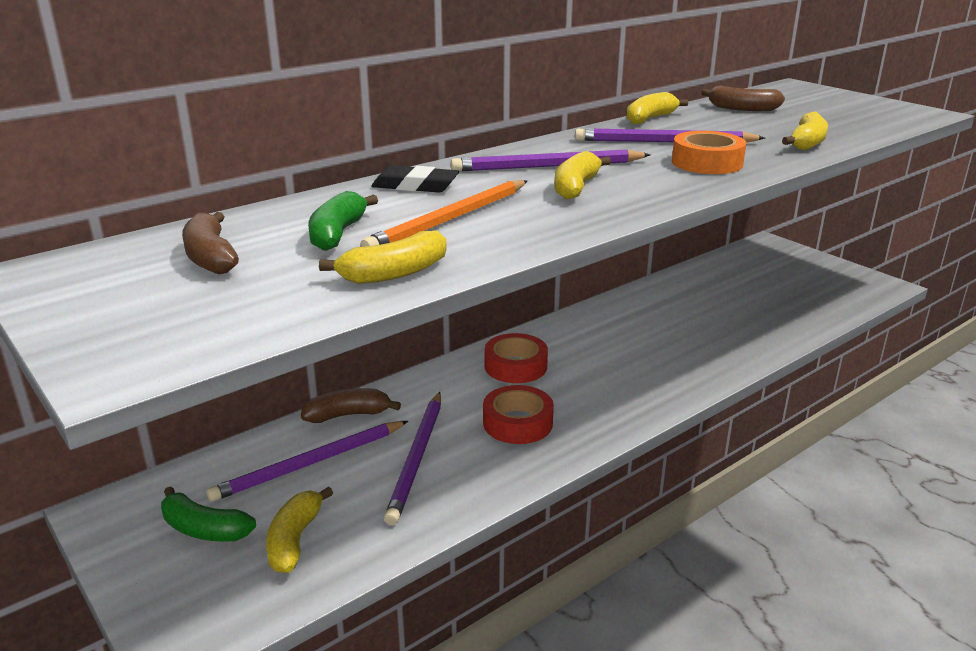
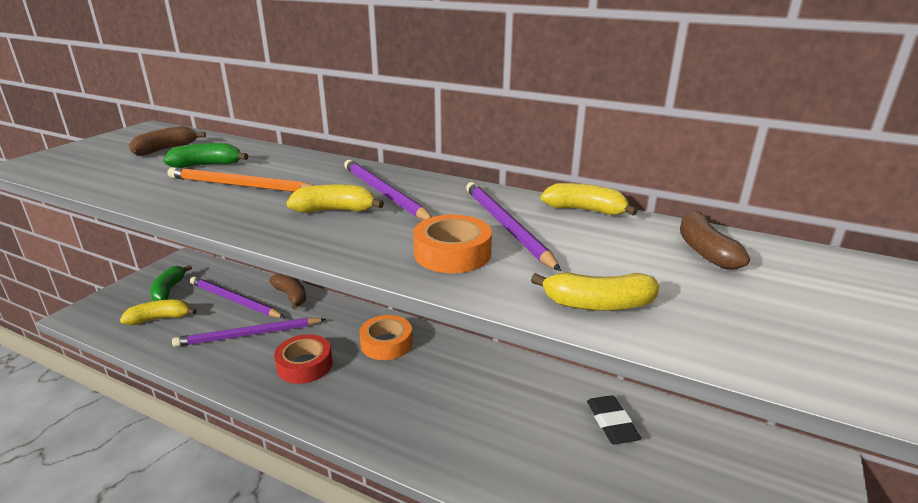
camera: 65 degrees right, 0 degrees up
yellow banana [319,231,447,284] -> none
black eraser [371,165,459,193] -> black eraser moved to [587,395,641,444]
red tape [485,333,548,383] -> orange tape [359,315,413,360]

